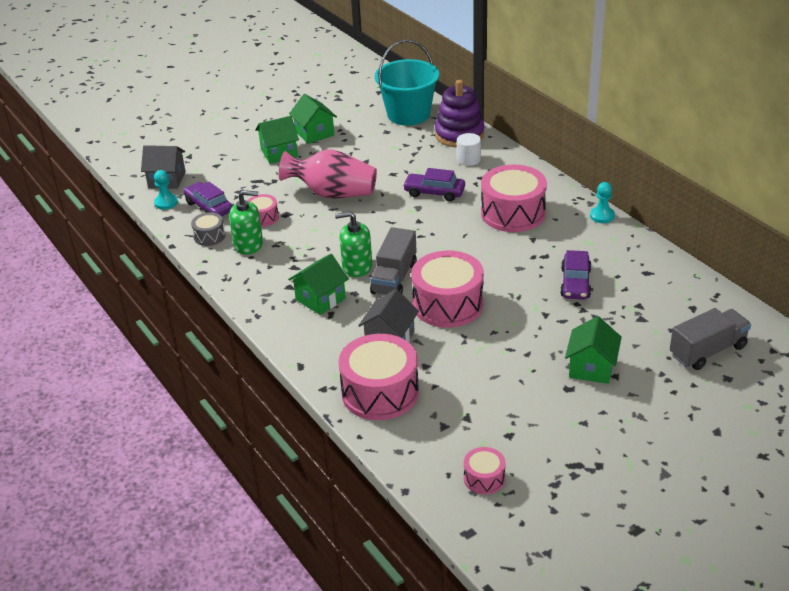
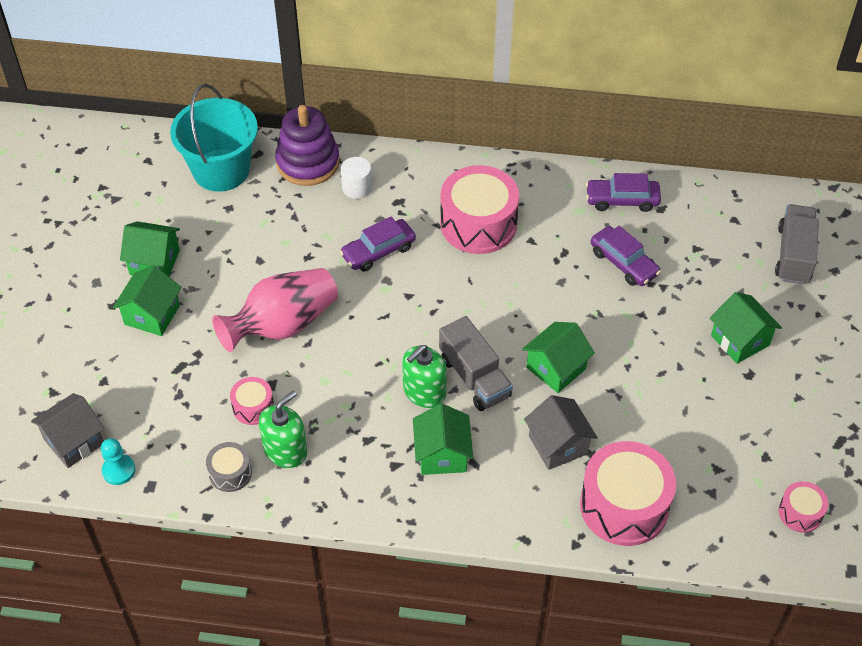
camera: 50 degrees left, 15 degrees up
purple car [184,182,232,216] -> purple car moved to [586,173,661,212]
pink drum [411,250,484,328] -> green house [522,322,595,393]
turquoise pawn [590,182,615,223] -> none

